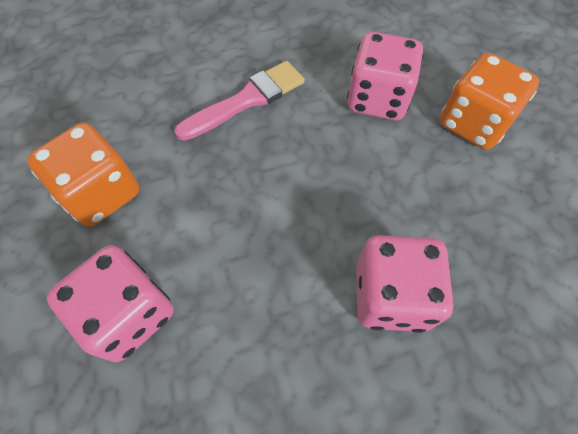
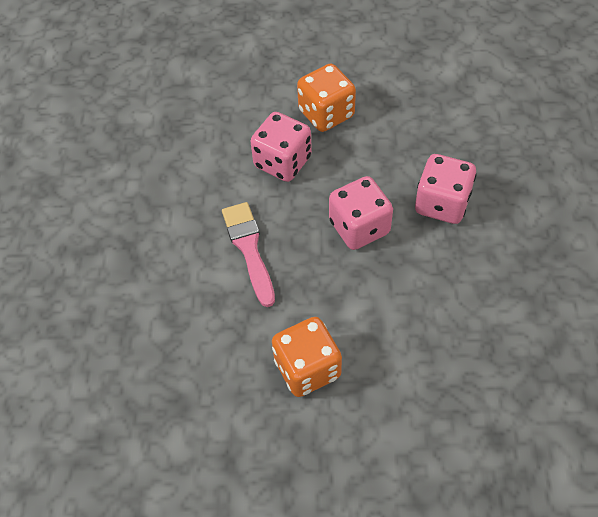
camera: 70 degrees left, 5 degrees down
pink dice [46,245,174,362] -> pink dice moved to [329,176,393,250]

